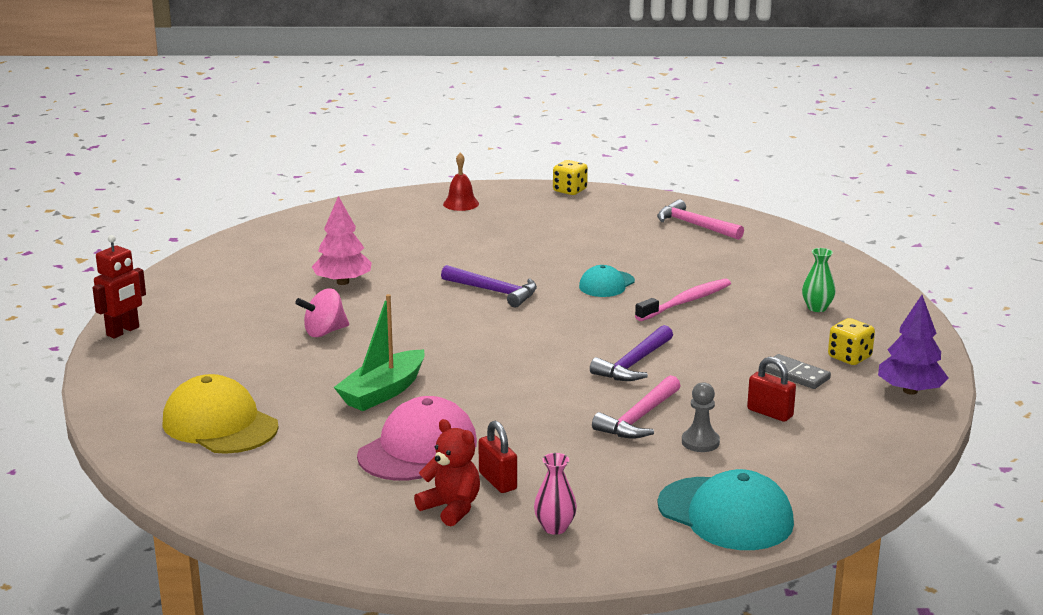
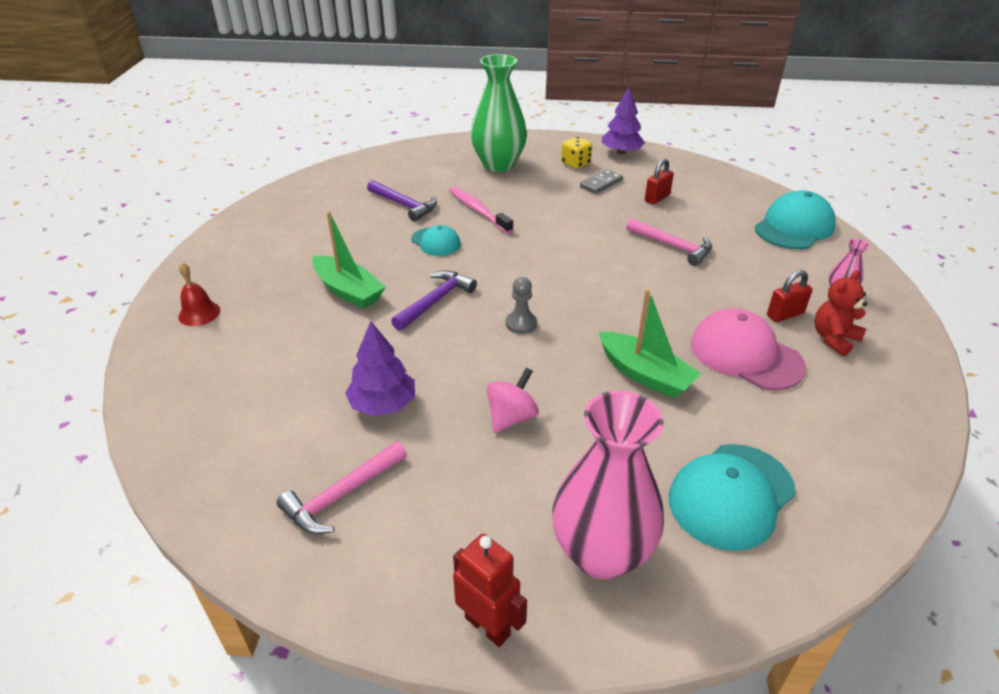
camera: 85 degrees left, 15 degrees up
yellow cap [162,374,279,454] -> turquoise cap [669,444,796,551]
pink spinning top [295,288,349,337] -> pink spinning top turned 120 degrees counterclockwise [487,367,539,433]
pink tree [312,196,372,285] -> purple tree [345,321,415,416]
yellow dice [553,160,588,195] -> none
purple hammer [590,325,673,381] -> purple hammer moved to [367,180,437,222]
pink hammer [657,199,744,240] -> pink hammer moved to [276,441,407,534]
grey pawn [682,382,720,452] -> grey pawn moved to [506,277,537,334]
green vase [802,248,836,312] -> green vase [471,54,527,172], size x2.34
none -> green boat [312,211,385,309]
none -> pink vase [552,390,664,579]

